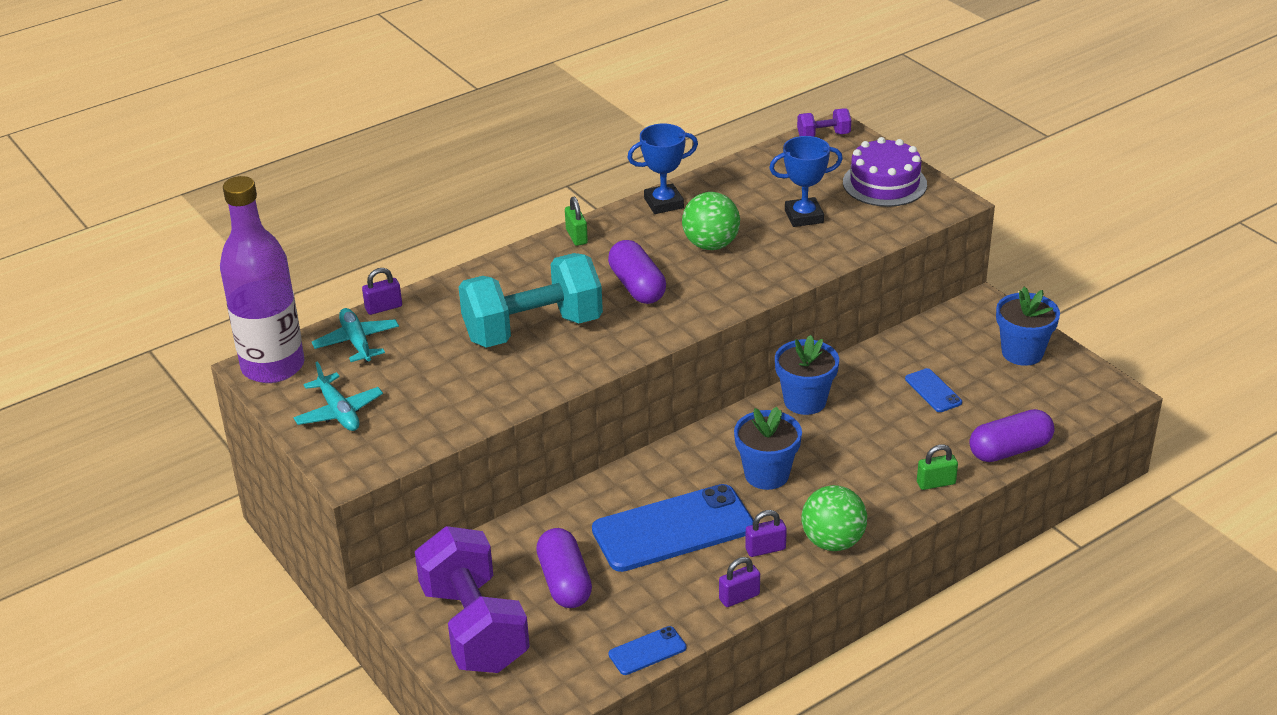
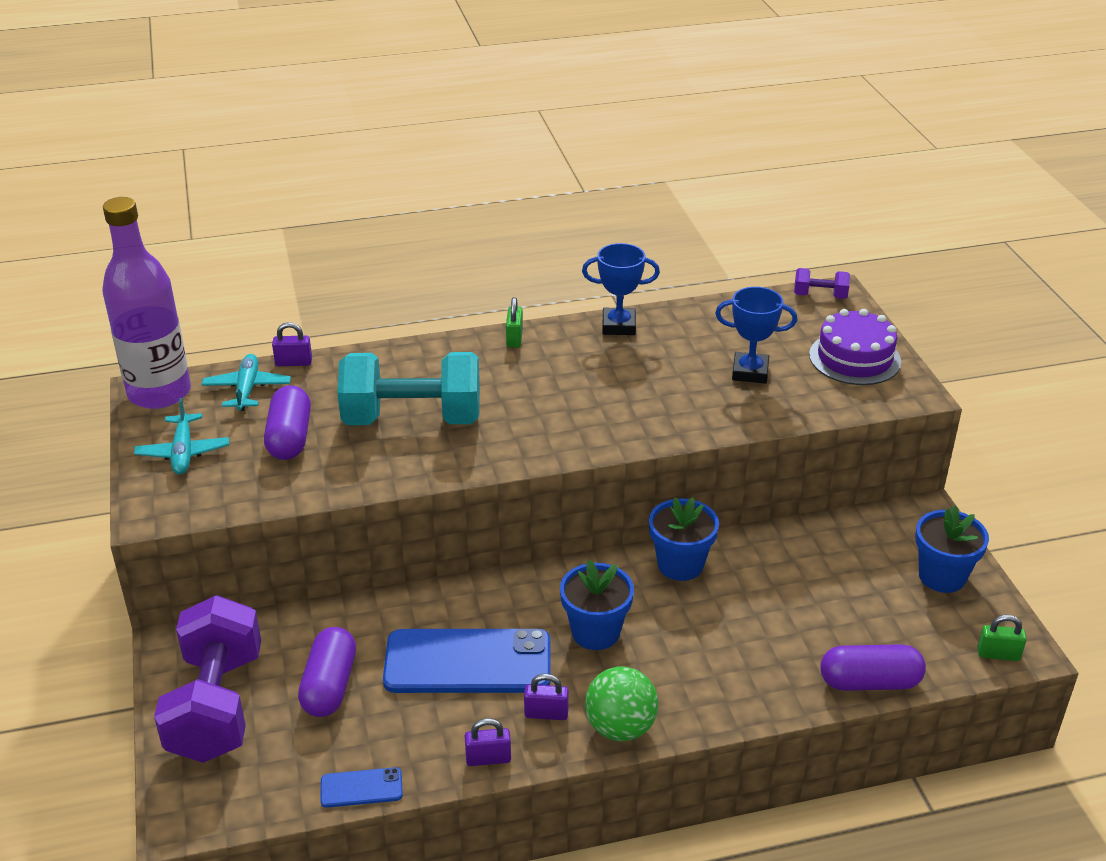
camera: 20 degrees right, 0 degrees up
purple capsule [608,240,666,304] -> purple capsule moved to [264,385,311,460]
green ball [682,192,740,250] -> none
blue phone [905,368,962,412] -> none
green padlock [917,445,958,490] -> green padlock moved to [977,615,1027,661]

